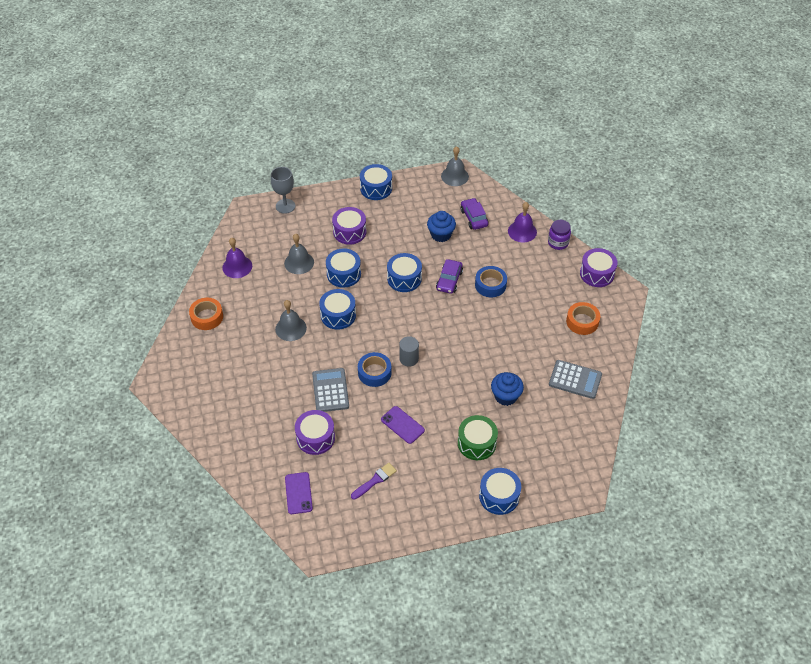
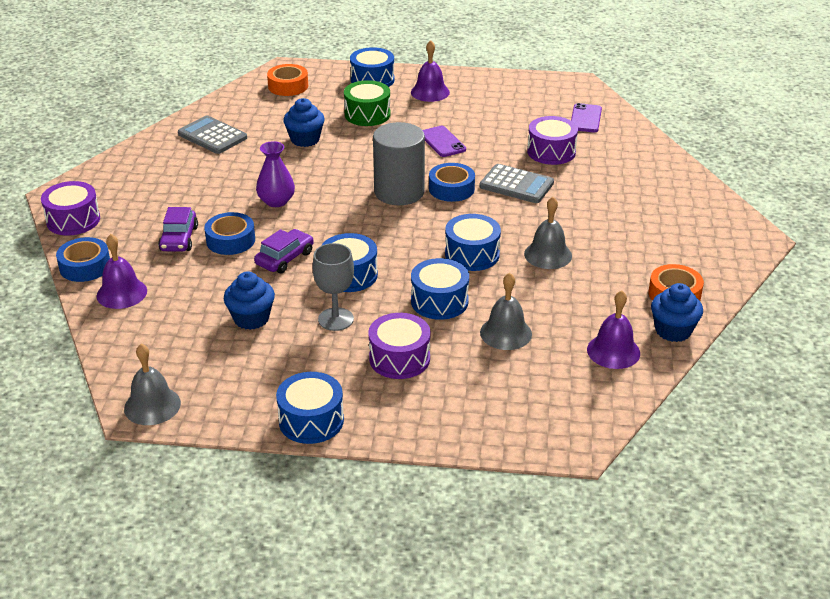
camera: 160 degrees left, 15 degrees down
grey goblet [271,167,295,214] -> grey goblet moved to [313,243,354,331]
grey calculator [312,368,349,412] -> grey calculator turned 75 degrees counterclockwise [479,164,554,203]
purple brush [351,463,397,500] -> none
grey cylinder [399,336,419,367] -> grey cylinder [373,122,425,205], size x1.88
purple car [461,198,488,230] -> purple car moved to [158,207,198,252]
purple jar [548,220,571,250] -> blue tape [56,237,110,282]
orange tape [566,302,600,335] -> orange tape moved to [267,64,308,96]
none -> purple vase [256,141,295,207]
none -> purple bell [411,40,450,102]
none -> blue cupcake [651,283,703,342]

